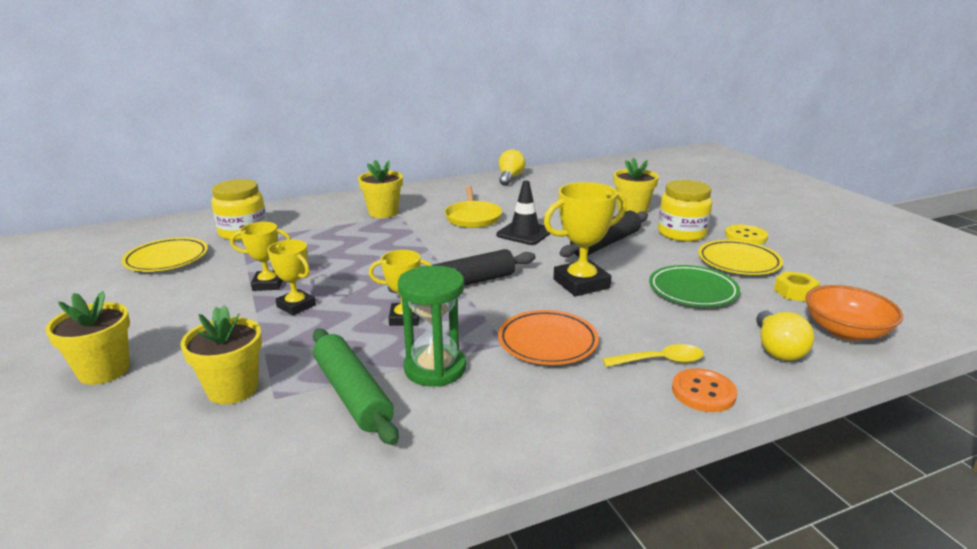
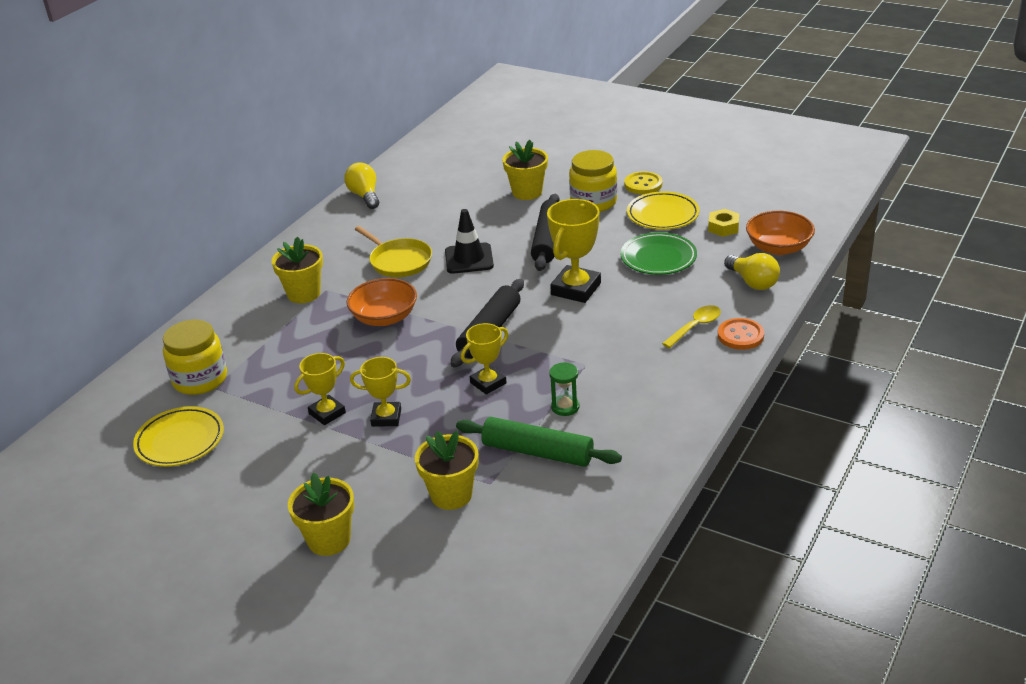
camera: 35 degrees left, 10 degrees up
green hourglass [398,265,466,387] -> green hourglass [549,362,580,416], size x0.55
orange plate [498,310,599,365] -> none
none -> orange bowl [347,278,417,326]

